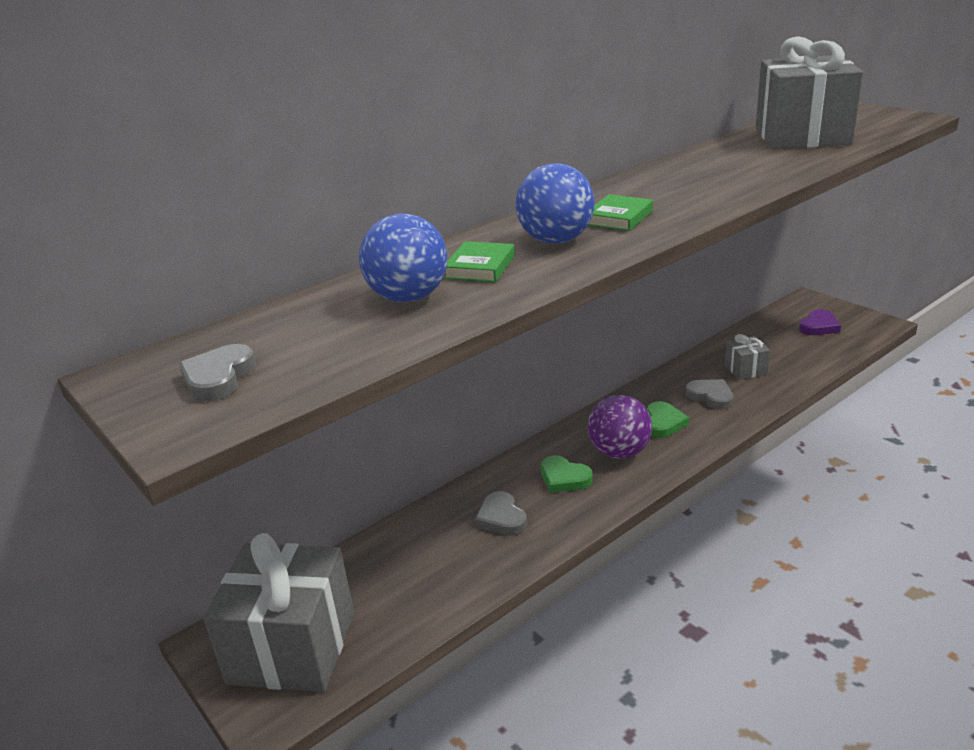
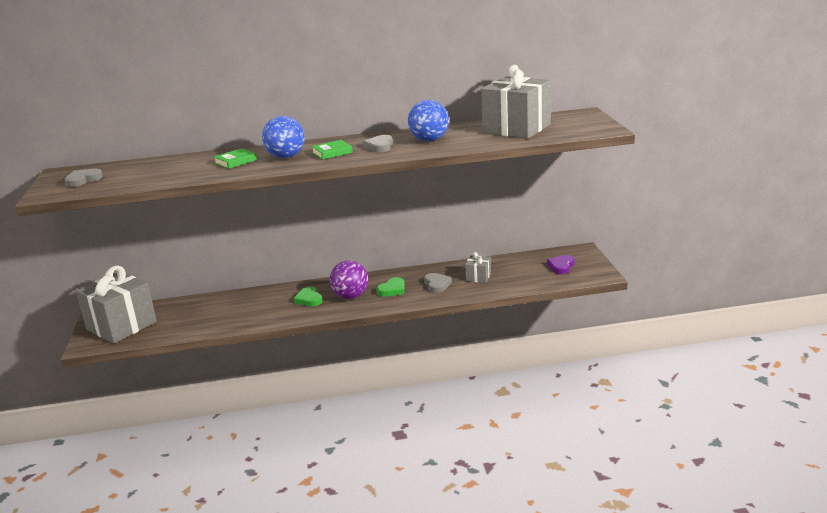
camera: 30 degrees right, 5 degrees down
blue ball [359,213,448,302] -> blue ball moved to [408,100,449,141]
grey heart [475,491,527,535] -> grey heart moved to [363,135,393,153]
purple heart [799,309,841,335] -> purple heart turned 135 degrees clockwise [547,255,575,274]

